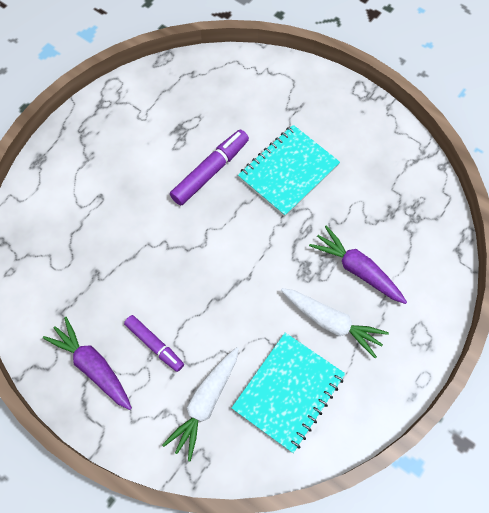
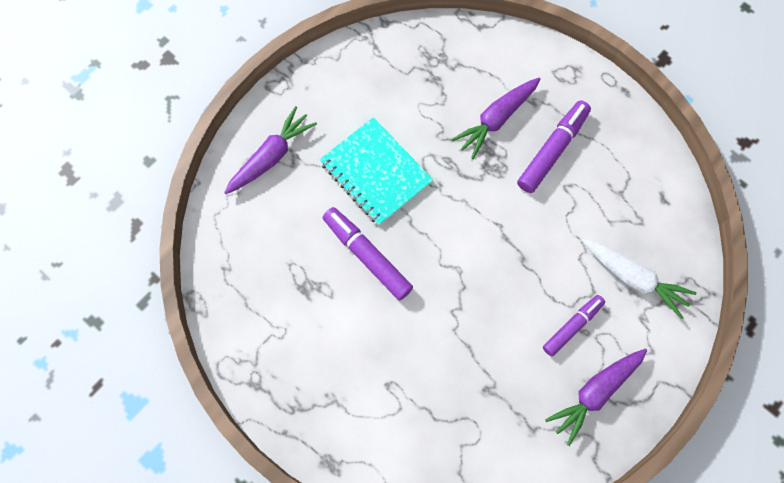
camera: 85 degrees left, 5 degrees up
turquoise notebook [232,333,345,453] -> none
white carrot [281,288,389,358] -> purple marker [517,100,591,193]
none -> purple carrot [224,106,317,194]

